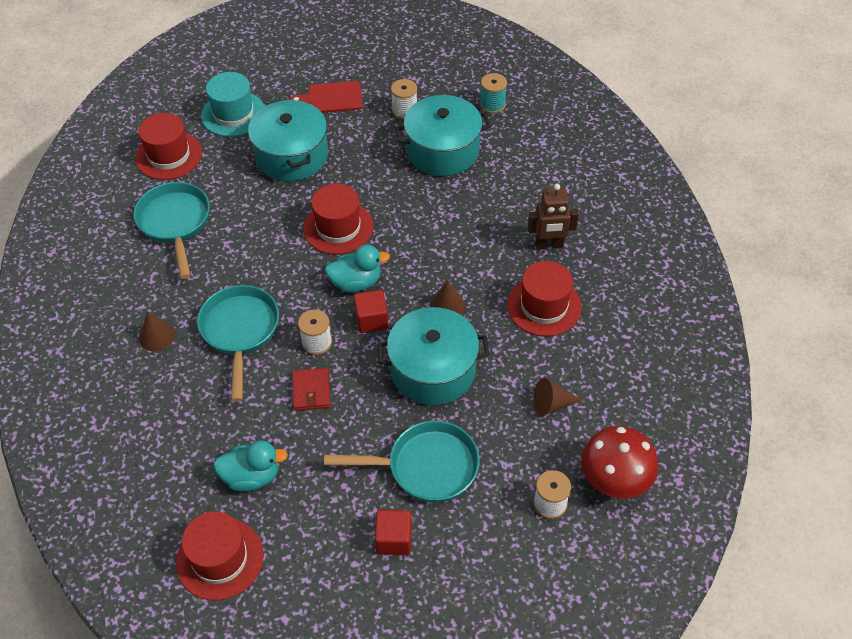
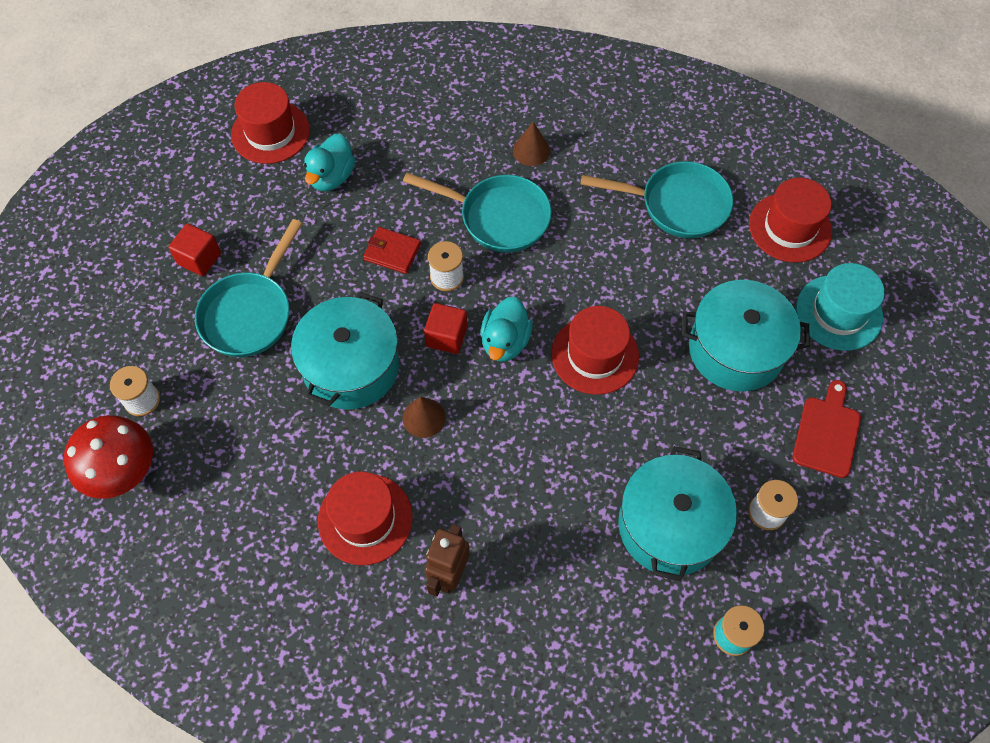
camera: 115 degrees right, 10 degrees up
brown cone [533,378,581,416] -> none

